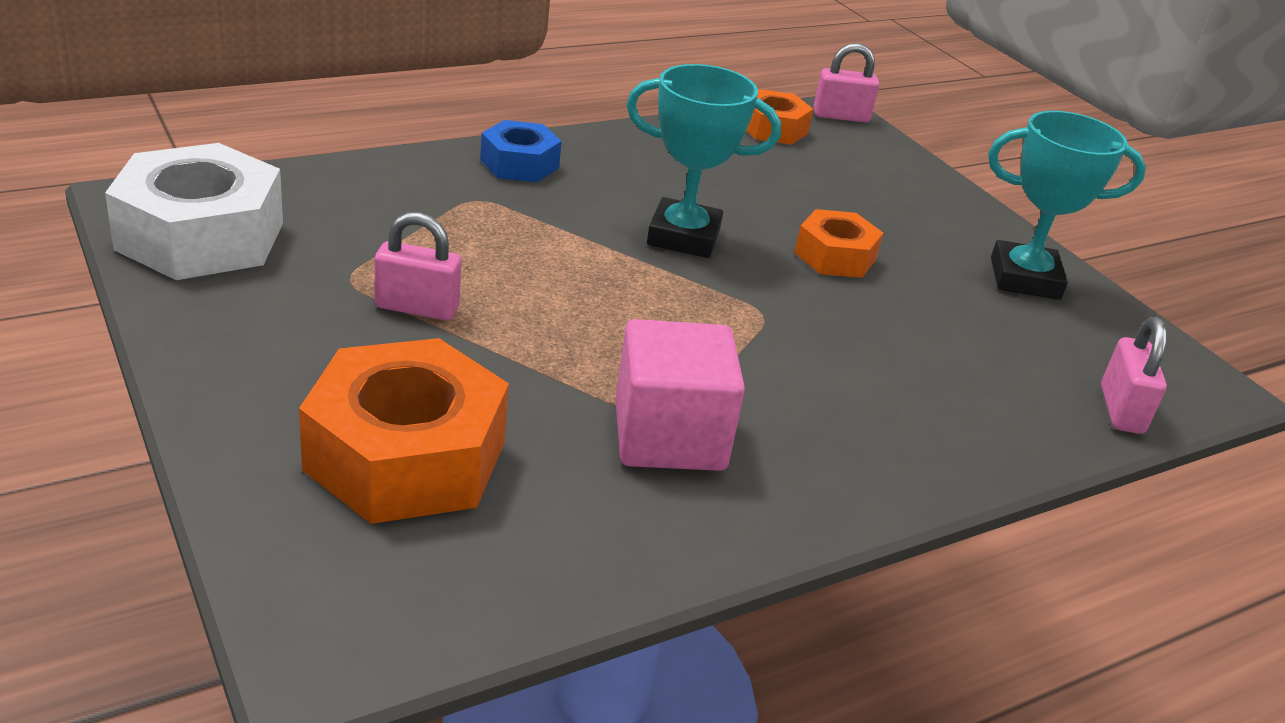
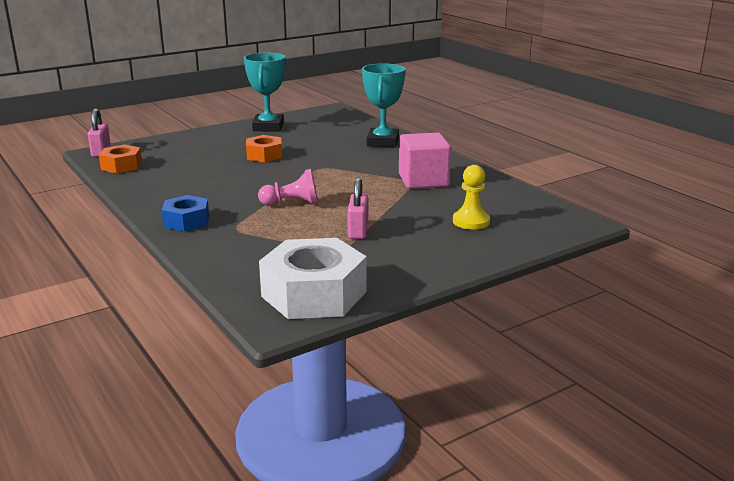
camera: 90 degrees left, 10 degrees down
orange nut [299,338,509,524] -> yellow pawn [453,165,490,230]
turquoise trophy [626,64,781,258] -> turquoise trophy moved to [362,63,405,147]
pink padlock [1101,317,1167,434] -> none
none -> pink pawn [258,169,318,206]

